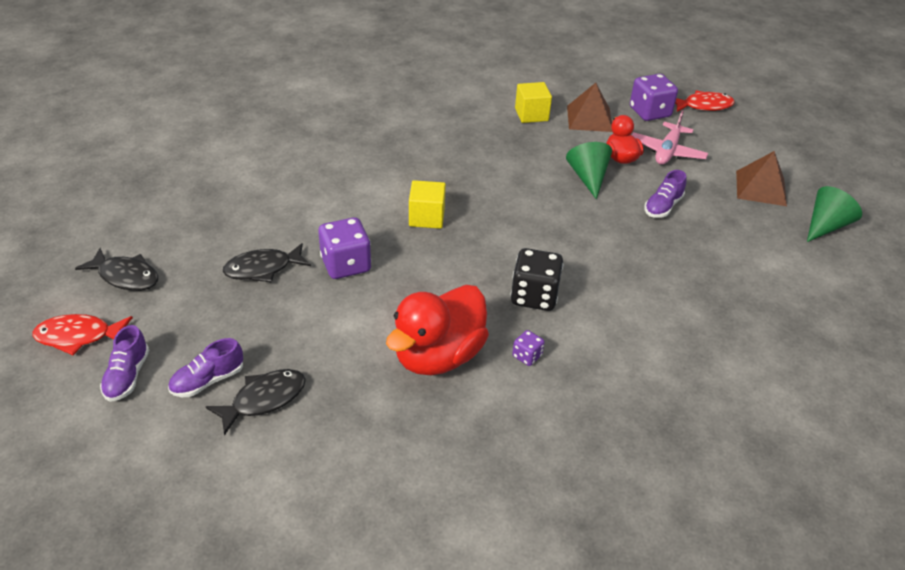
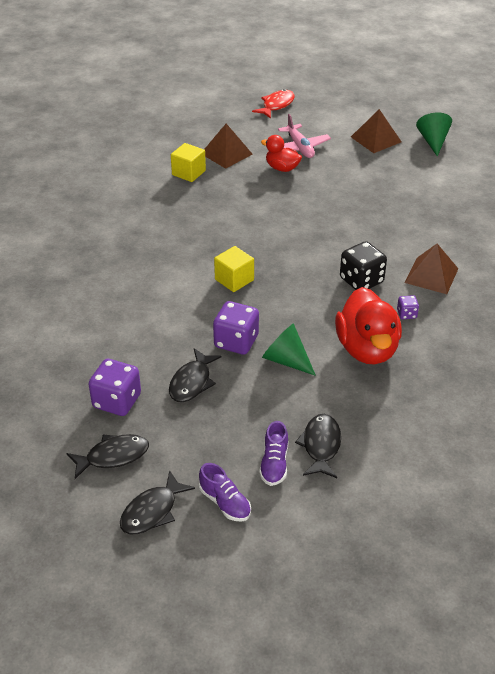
camera: 45 degrees left, 0 degrees up
red fish [33,314,133,355] -> black fish [120,470,195,534]
green cone [566,142,612,199] -> green cone moved to [262,323,316,376]
purple dice [630,74,678,121] -> purple dice moved to [89,359,141,416]
purple shoe [644,170,686,218] -> none
none -> brown pyramid [405,244,458,294]

